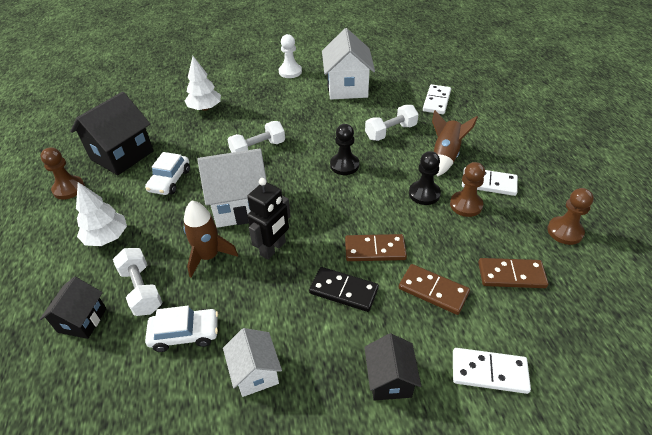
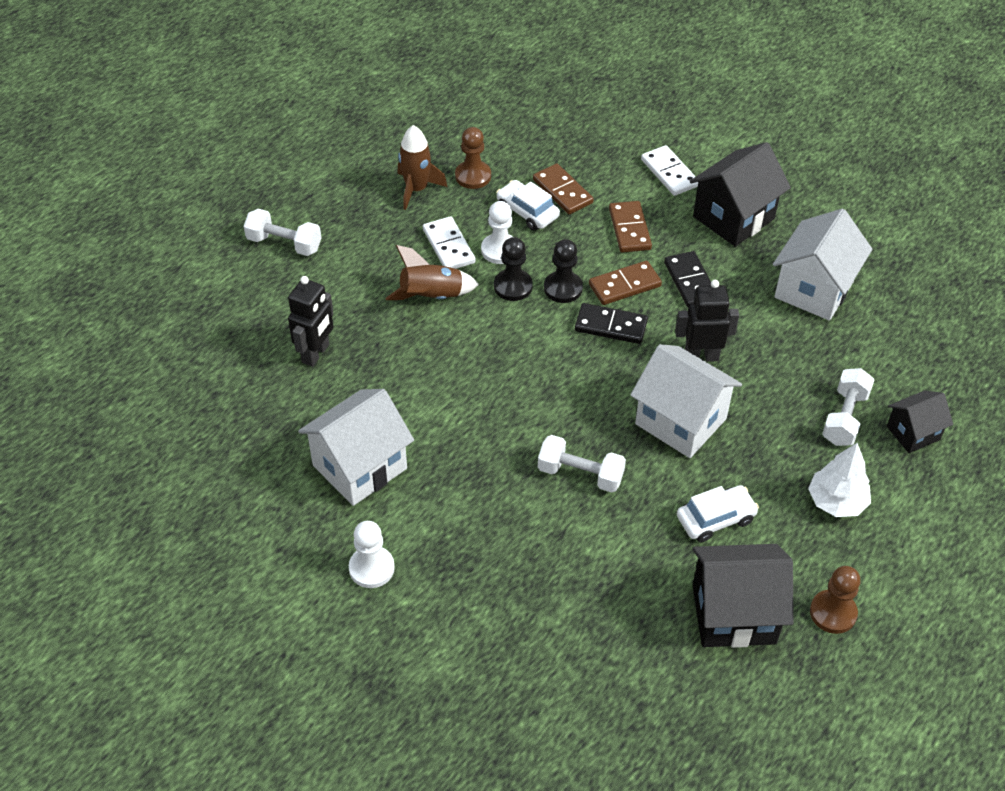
camera: 130 degrees left, 5 degrees up
white car [145,306,218,352] -> white car moved to [496,180,560,231]
brown rocket [184,201,238,278] -> brown rocket moved to [397,125,447,210]
white tree [185,56,221,111] -> none
white house [223,328,282,397] -> white house [773,209,872,321], size x1.73
black pawn [330,124,359,175] -> black pawn moved to [544,239,583,303]
brown domino [345,234,407,261] -> brown domino turned 75 degrees counterclockwise [589,261,662,305]
black house [364,333,421,400] -> black house [690,142,791,247], size x1.73
white dumbbell [365,105,419,141] -> white dumbbell moved to [244,209,321,256]
white domino [423,84,451,114] -> black robot [288,276,333,367]
brown pawn [450,162,485,217] -> white pawn [481,201,513,264]
none -> black domino [575,303,648,344]

